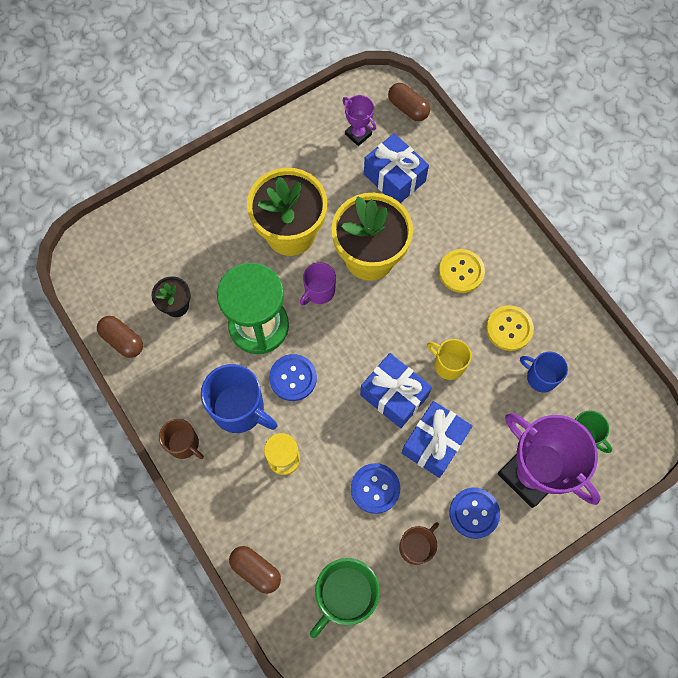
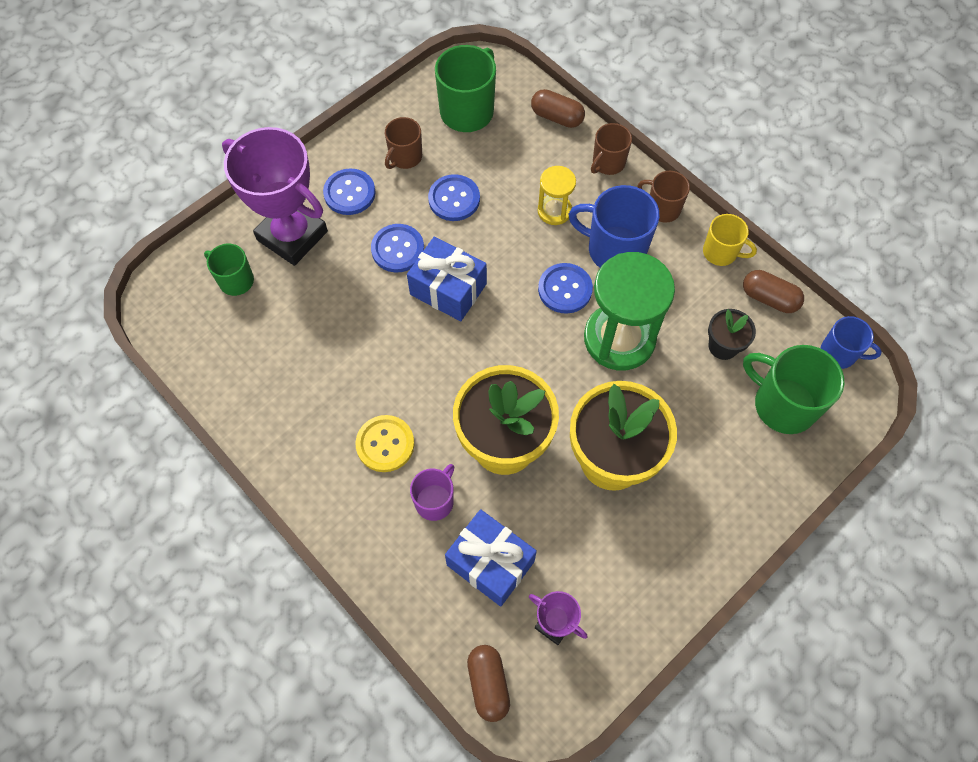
camera: 170 degrees right, 5 degrees down
purple mug [300,262,336,306] -> purple mug moved to [410,464,454,521]
brown capsule [388,83,430,121] -> brown capsule turned 45 degrees clockwise [467,645,510,722]
blue gift [402,401,473,478] -> blue button [371,224,424,273]
yellow mug [427,339,471,380] -> yellow mug moved to [703,214,757,266]
yellow button [486,305,534,351] -> none
blue mug [520,352,568,392] -> blue mug moved to [820,316,882,369]
none -> brown mug [591,123,632,175]
none -> green mug [743,345,844,434]

